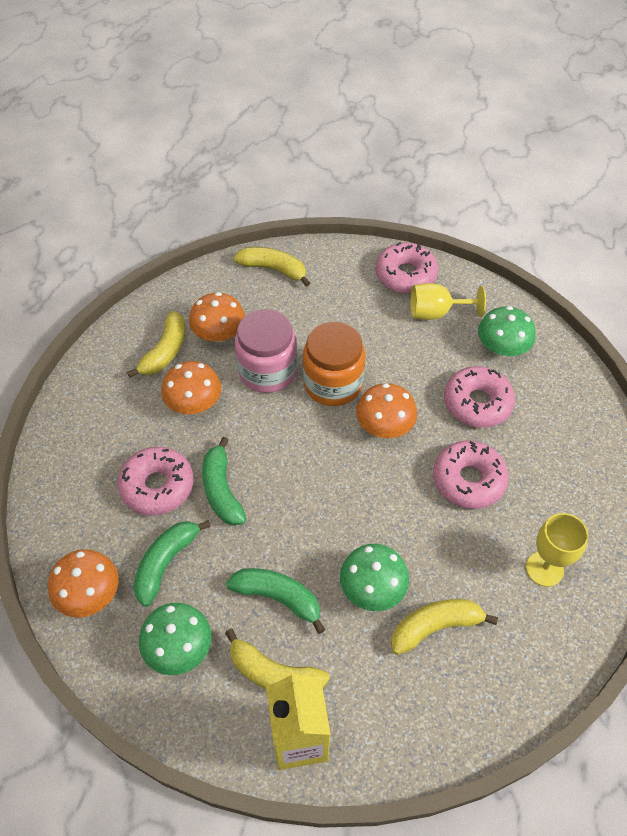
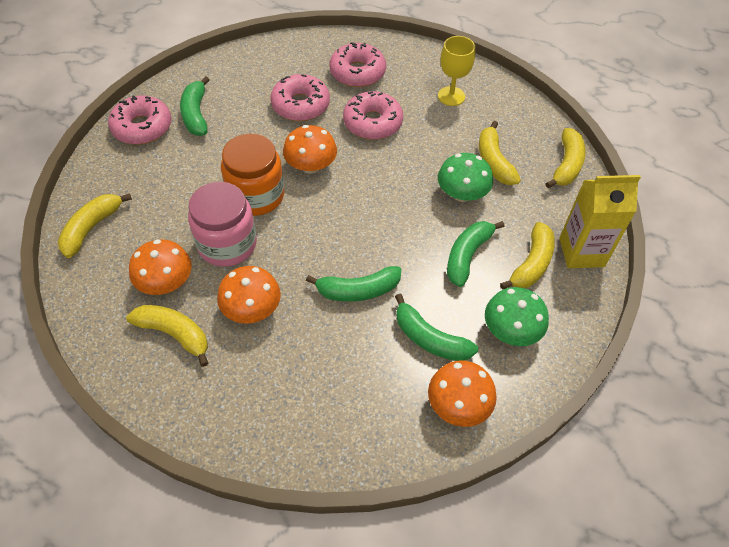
camera: 85 degrees left, 0 degrees up
pink donut [118,447,194,516] -> pink donut moved to [330,42,386,87]
yellow goblet [410,283,486,320] -> green banana [180,76,210,136]
green mushroom [478,306,535,357] -> none
none -> yellow banana [545,128,586,188]

